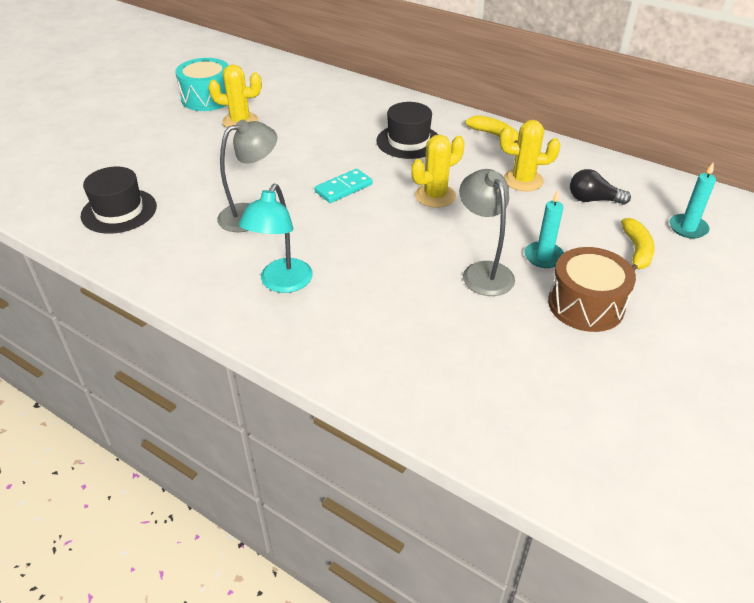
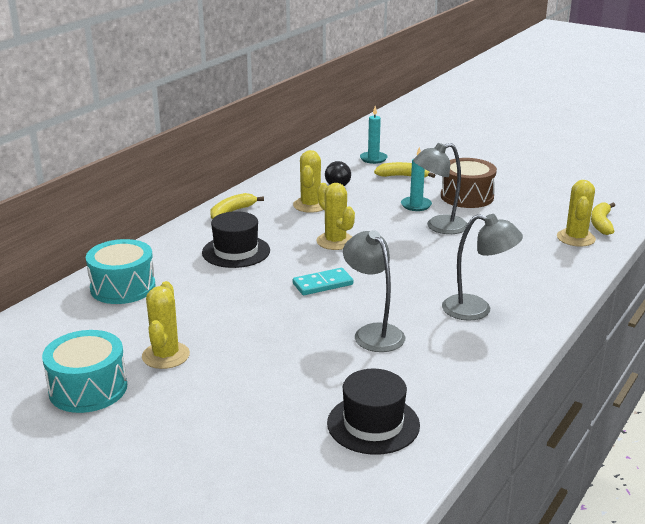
camera: 90 degrees left, 15 degrees down
turquoise lamp [239,184,313,293] -> grey lamp [442,214,523,321]
turquoise domino [314,169,373,203] -> turquoise domino turned 75 degrees counterclockwise [293,268,353,295]
none -> turquoise drum [86,239,155,304]
none -> yellow cactus [557,180,596,247]
none -> yellow banana [591,202,615,235]

